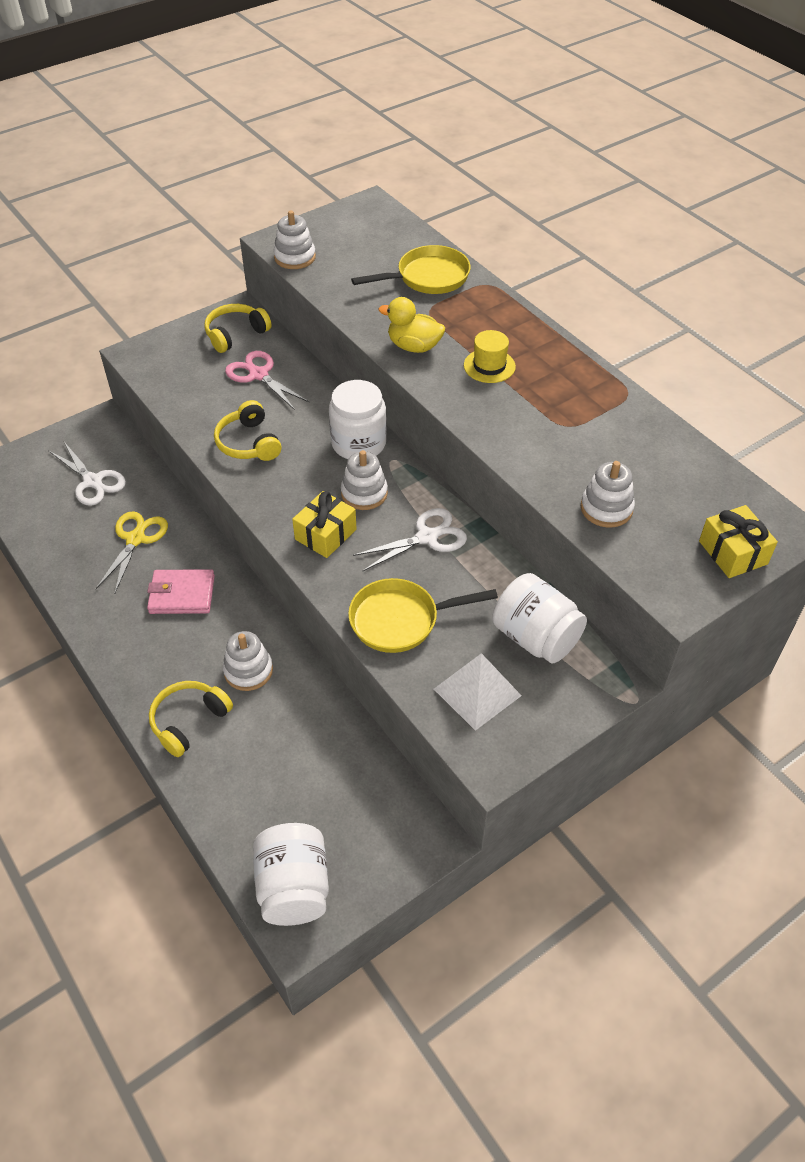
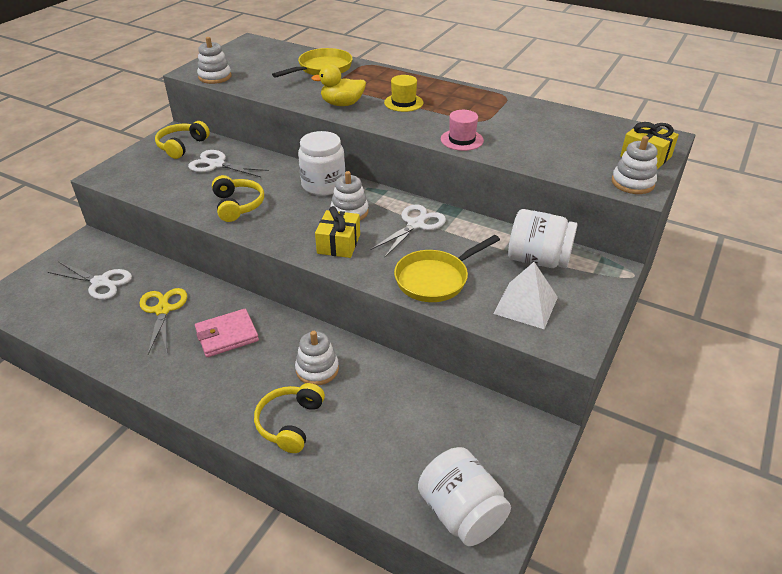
camera: 25 degrees left, 10 degrees down
yellow headphones [214,400,282,461] -> yellow headphones turned 150 degrees counterclockwise [212,175,264,222]
pink scissors [225,351,310,410] -> white scissors [188,150,269,177]
white stacking toy [581,461,635,528] -> white stacking toy moved to [612,136,658,194]
none -> pink hat [441,110,484,151]

